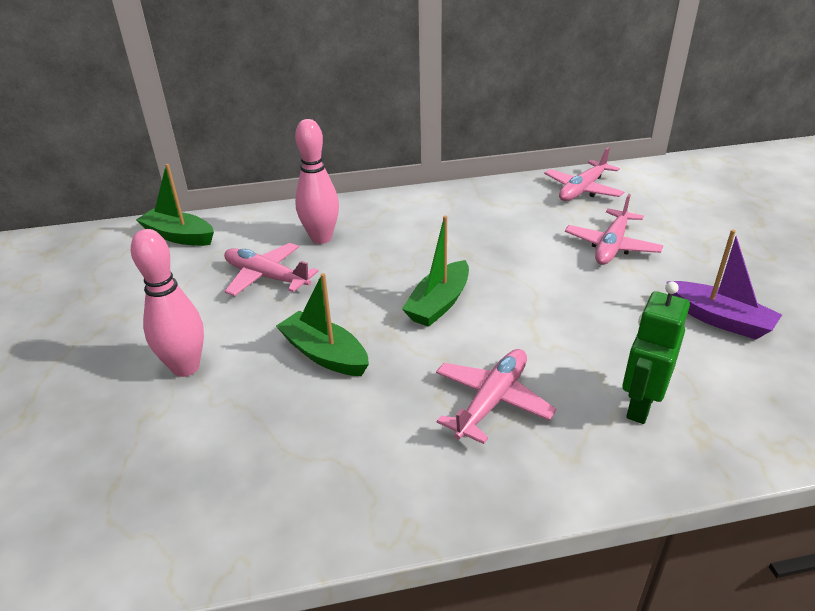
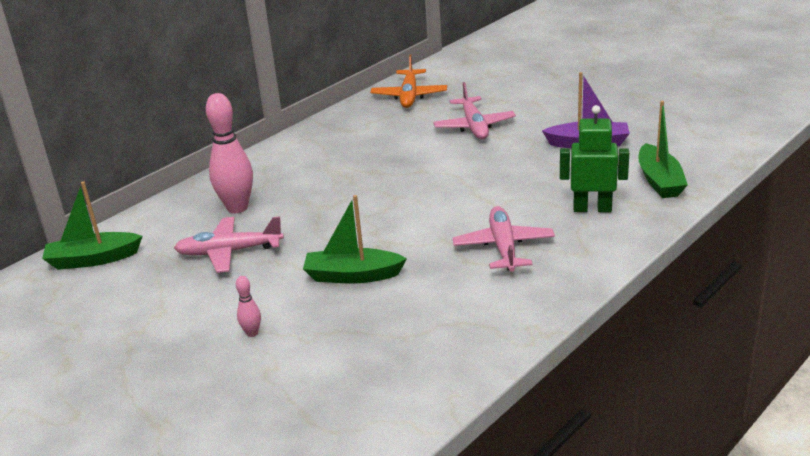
camera: 35 degrees left, 5 degrees down
pink bowling pin [131,229,204,377] -> pink bowling pin [236,276,261,337], size x0.46
green boat [402,216,469,327] -> green boat moved to [638,101,688,198]
pink plane [544,147,624,201] -> orange plane [371,54,447,108]
green robot [622,282,690,424] -> green robot turned 105 degrees clockwise [560,105,629,212]

